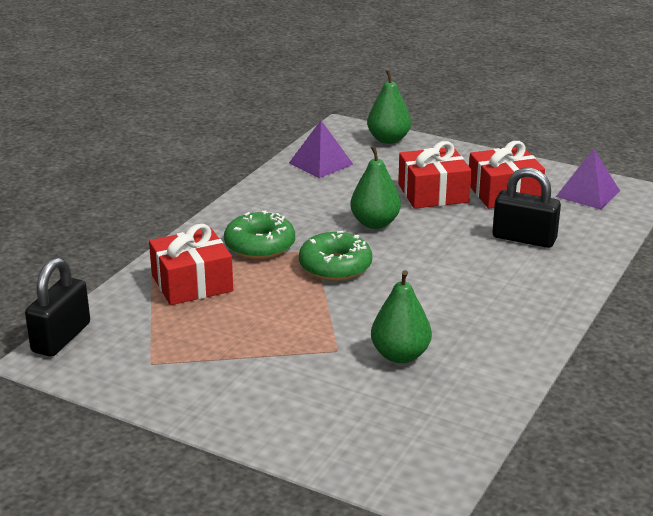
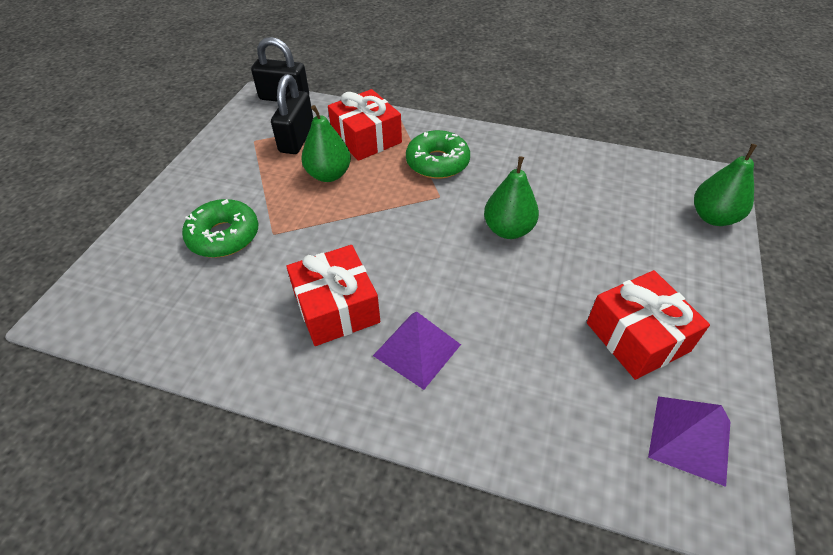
camera: 80 degrees right, 20 degrees up
purple pyramid [289,120,354,178] -> purple pyramid moved to [373,311,461,390]
green donut [299,231,372,281] -> green donut moved to [182,199,258,258]
green pear [371,270,432,363] -> green pear moved to [302,105,351,182]
red gift [398,141,472,209] -> red gift moved to [286,245,380,346]
black padlock [492,168,561,248] -> black padlock moved to [271,74,313,154]

